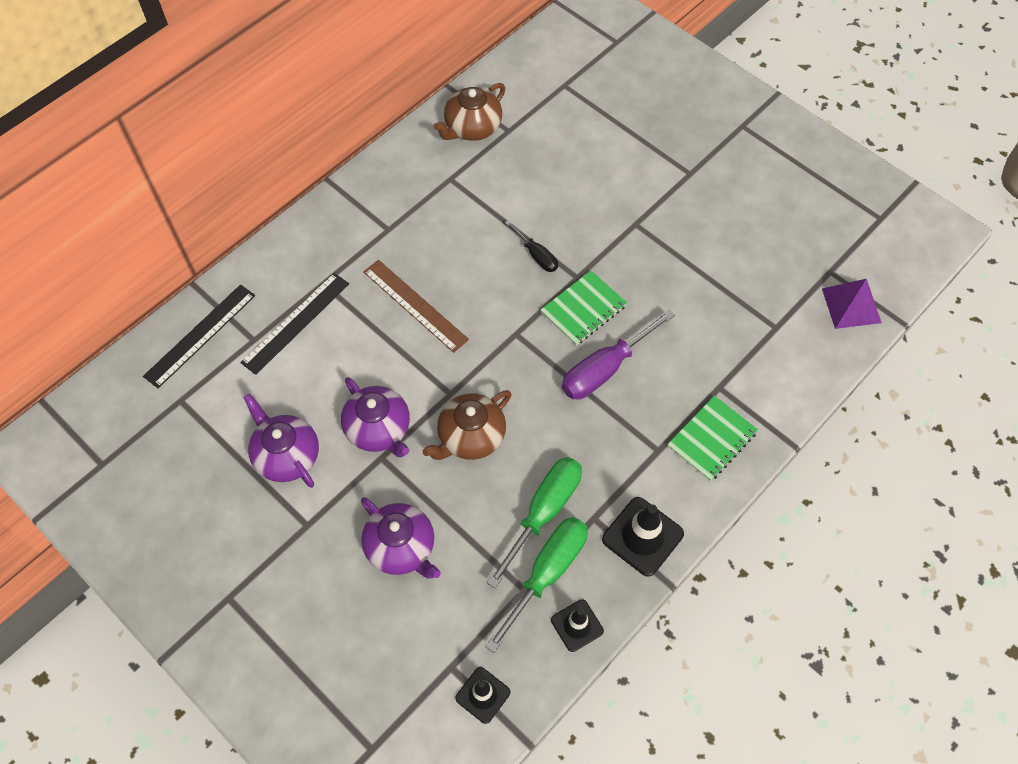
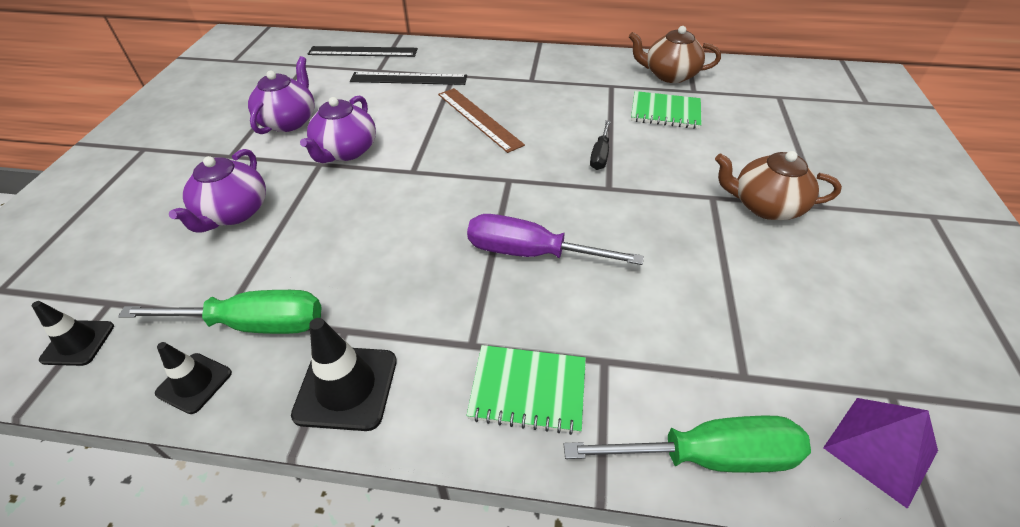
camera: 55 degrees right, 15 degrees down
brown ruler [363,260,469,353] -> brown ruler turned 45 degrees counterclockwise [438,88,525,153]
brown teapot [422,390,512,460] -> brown teapot moved to [715,151,842,220]
green screwdriver [487,457,582,588] -> green screwdriver moved to [564,416,811,473]
green notebook [540,270,627,345] -> green notebook moved to [631,91,702,129]

